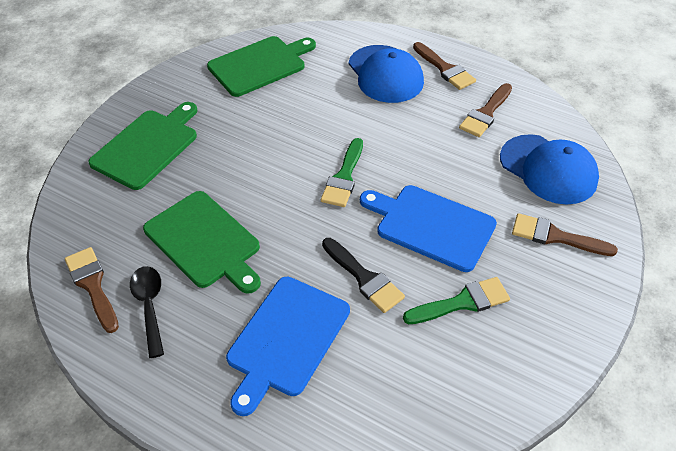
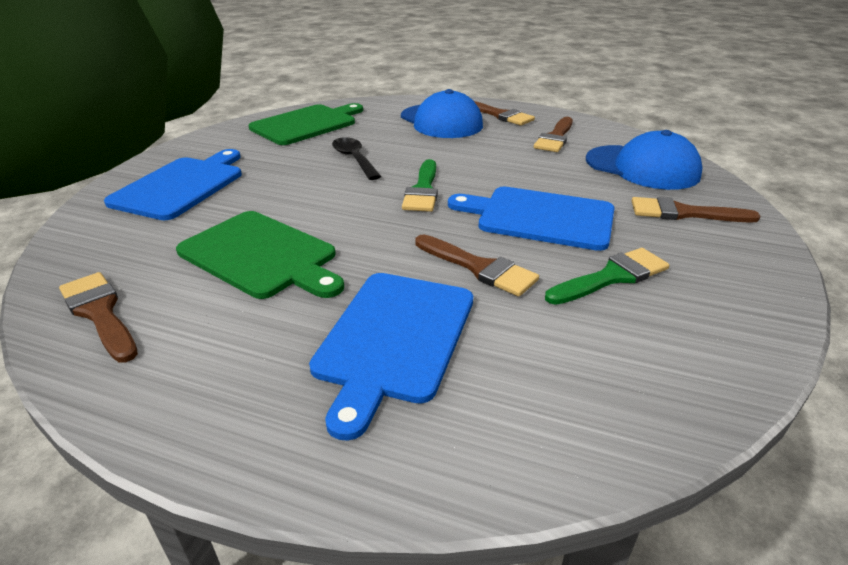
camera: 10 degrees left, 15 degrees down
green cutting board [88,102,197,190] -> blue cutting board [104,149,242,220]
black spoon [130,266,164,358] -> black spoon moved to [332,137,381,180]
black brush [322,238,405,313] -> brown brush [415,234,539,297]

